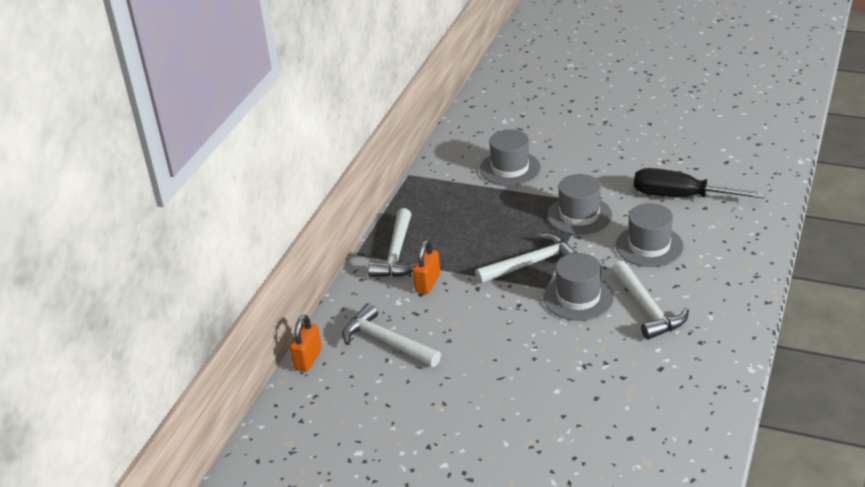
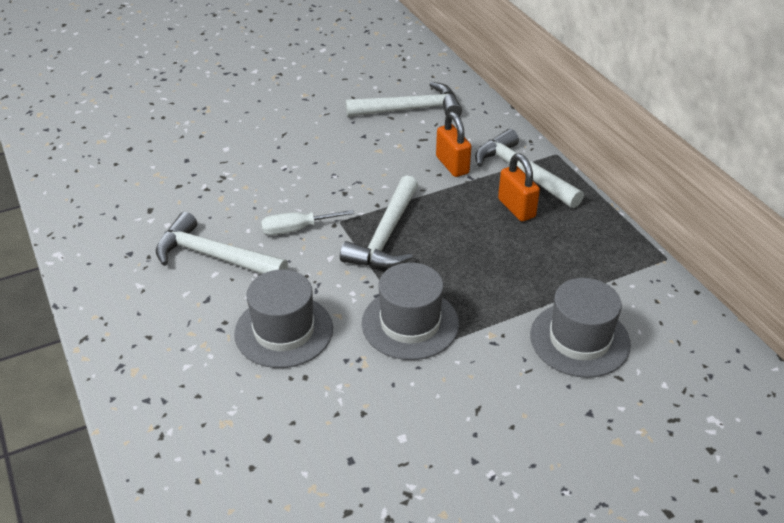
camera: 130 degrees right, 5 degrees up
orange padlock [290,315,322,372] -> orange padlock moved to [498,153,540,221]
grey hat [543,253,614,321] -> white screwdriver [261,210,354,235]
black screwdriver [634,168,765,198] -> none

